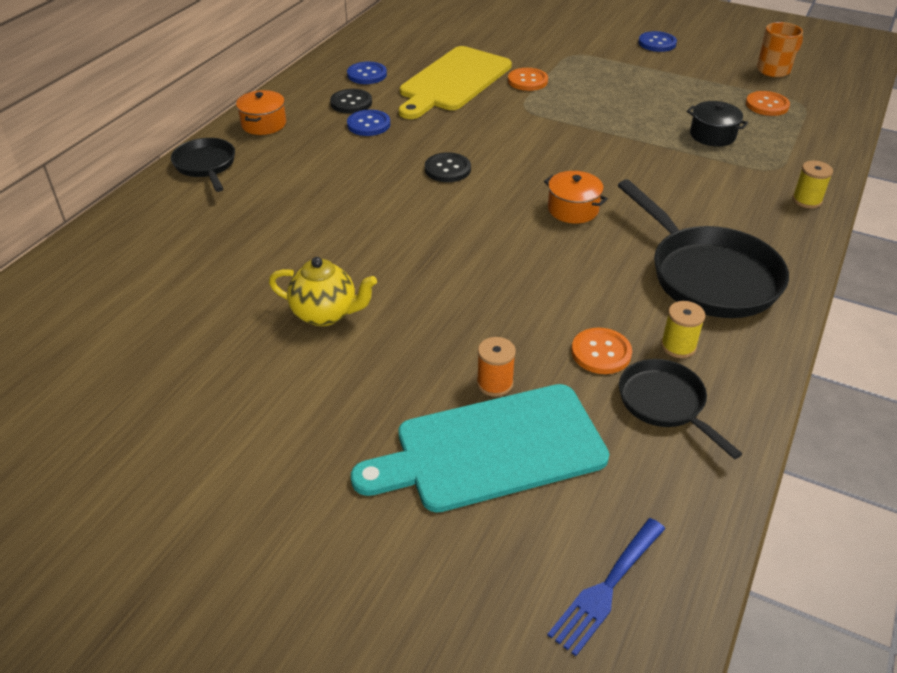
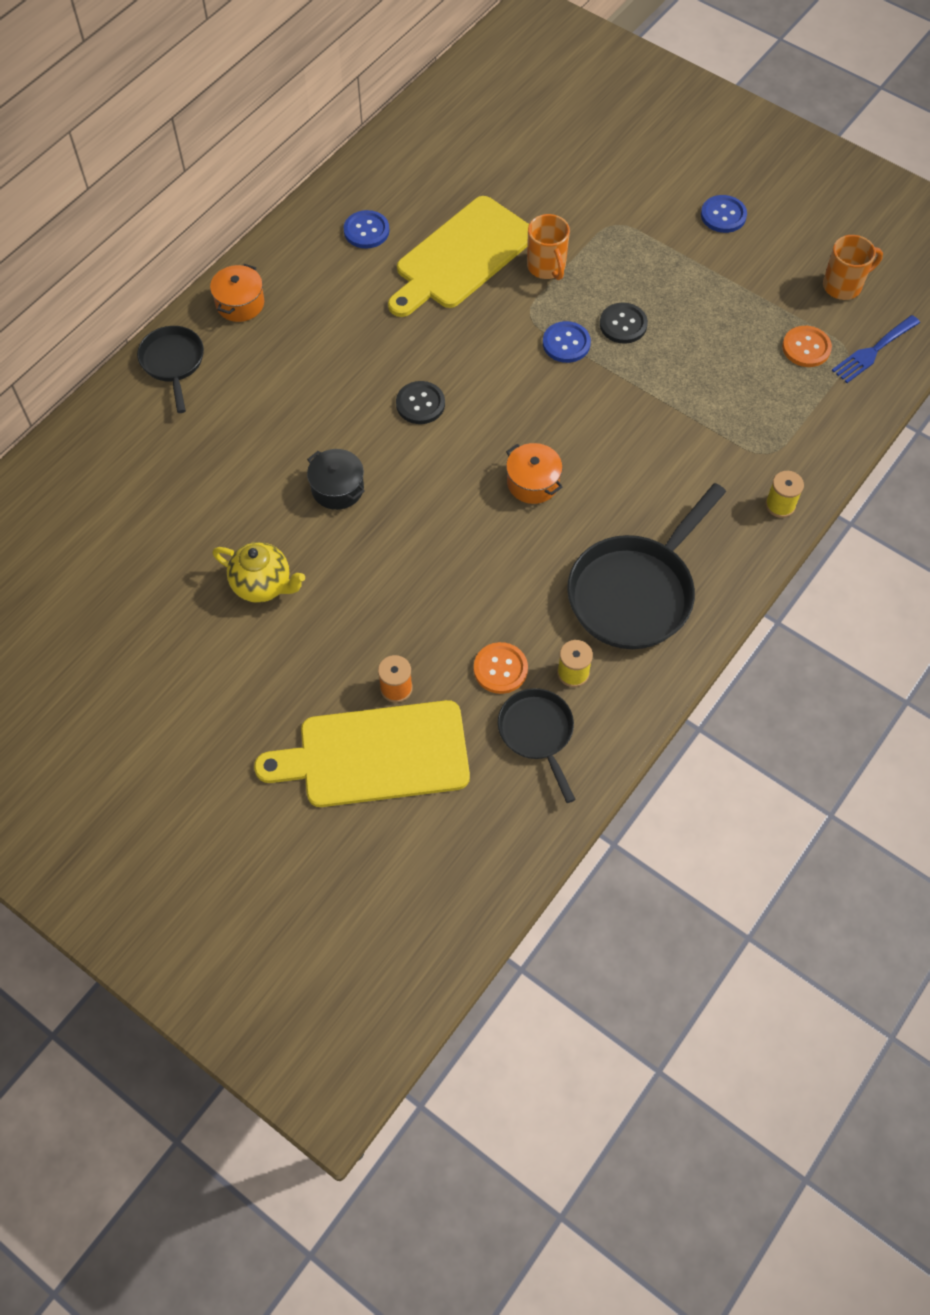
camera: 10 degrees right, 20 degrees up
black button [330,89,372,113] -> black button moved to [600,303,648,344]
blue button [347,110,390,136] -> blue button moved to [543,321,591,363]
turquoise cutting board [351,384,609,513] -> yellow cutting board [254,700,470,807]
orange button [508,68,548,91] -> orange mug [527,214,570,280]
blue fork [547,518,665,656] -> blue fork moved to [832,315,920,383]
black pan [618,179,789,318] -> black pan turned 60 degrees clockwise [567,483,726,649]
black pot [687,101,748,147] -> black pot moved to [307,449,365,510]

